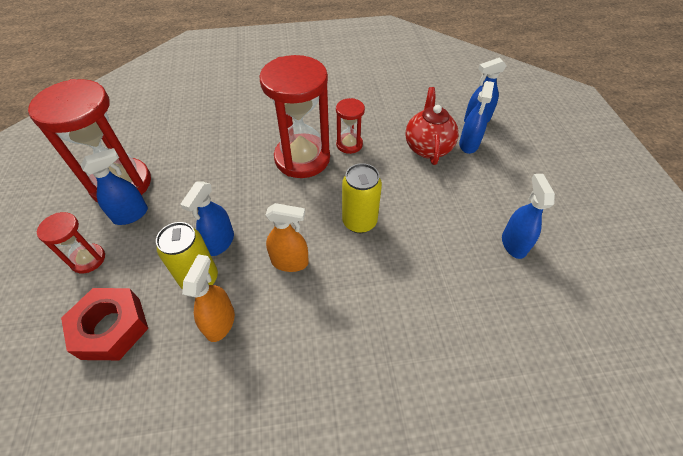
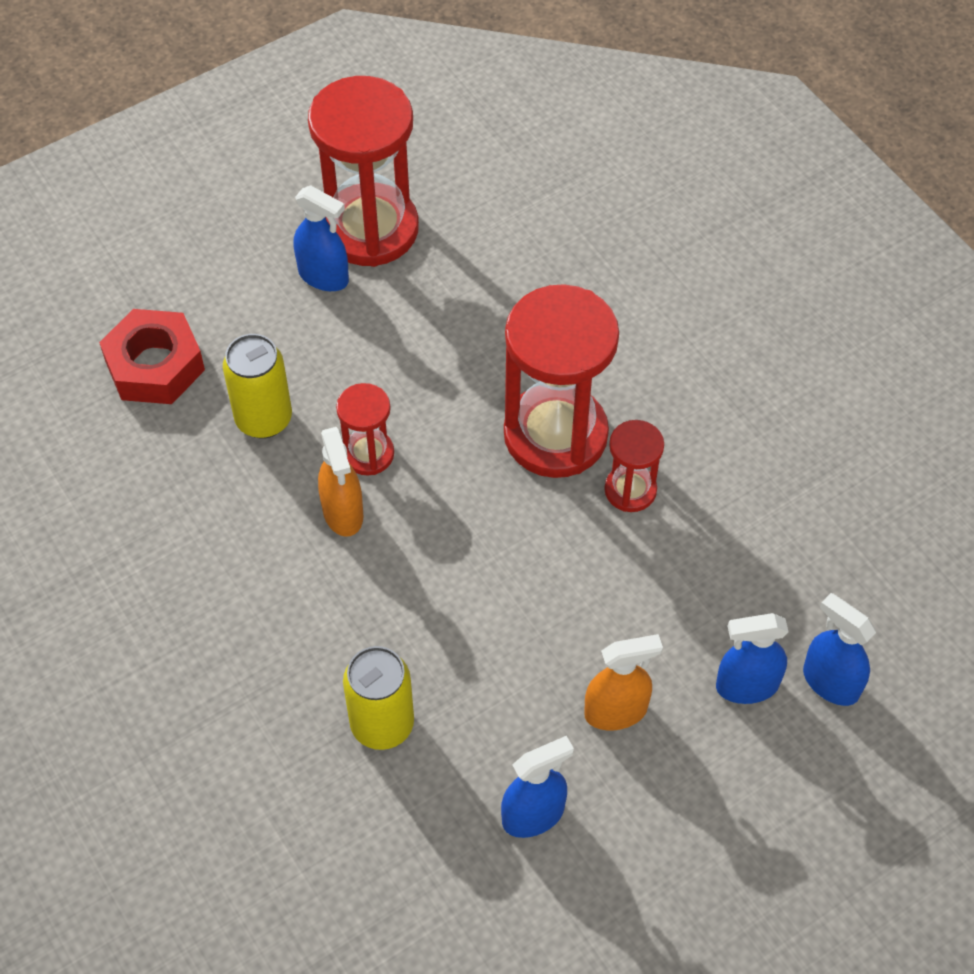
camera: 65 degrees right, 5 degrees up
red hourglass [37,212,105,273] -> red hourglass moved to [336,383,394,476]
blue spray bottle [180,182,234,256] -> none
orange spray bottle [182,254,235,342] -> orange spray bottle moved to [584,634,663,730]
yellow can [342,163,382,233] -> yellow can moved to [343,646,414,750]
red teapot [405,87,459,165] -> none

